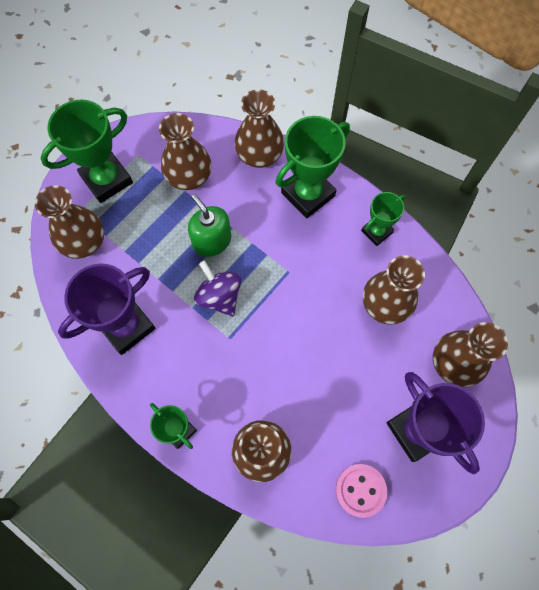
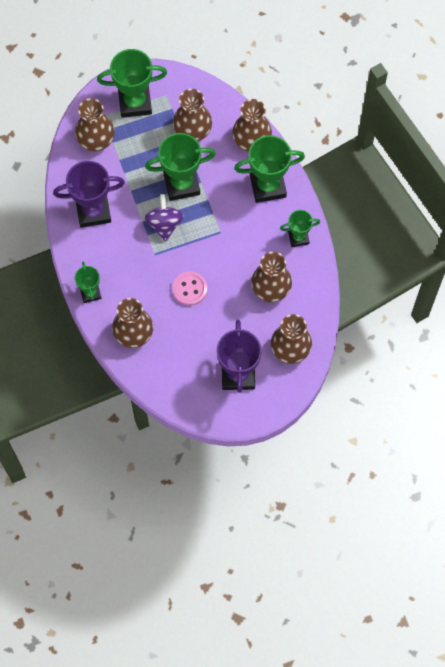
camera: 30 degrees right, 0 degrees up
green soap dispenser [188,194,231,257] -> green trophy [145,133,216,201]
pink button [336,464,387,518] -> pink button moved to [172,271,207,306]

